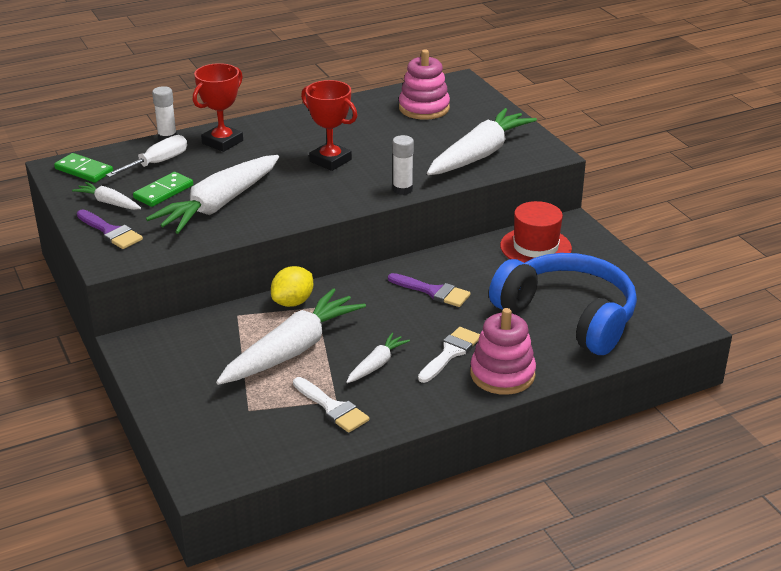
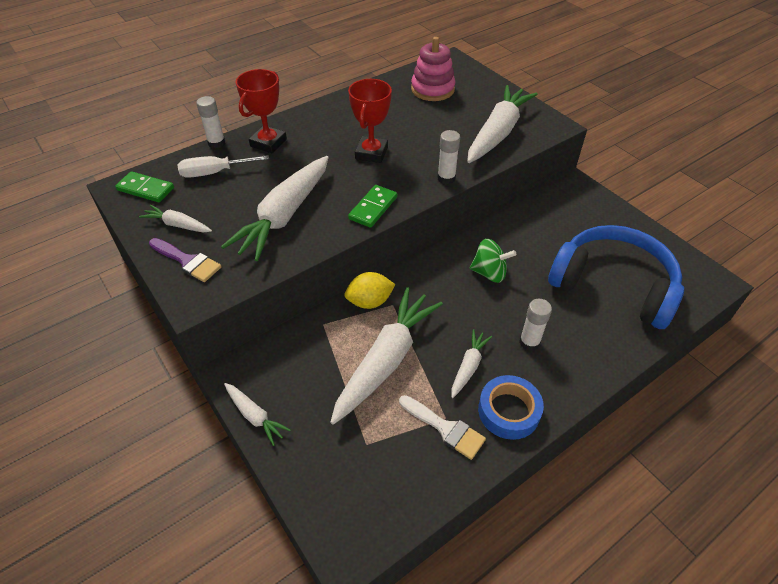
camera: 10 degrees left, 15 degrees up
white screwdriver [106,135,187,177] -> white screwdriver turned 135 degrees counterclockwise [178,155,269,178]
green domino [133,172,193,207] -> green domino moved to [348,185,397,228]
yellow lemon [271,266,313,307] -> yellow lemon turned 45 degrees clockwise [345,272,396,309]
red trophy [301,80,357,171] -> red trophy turned 75 degrees clockwise [348,79,392,163]
purple brush [388,273,471,307] -> green spinning top [470,239,516,283]
white brush [418,327,480,383] -> white glue stick [519,299,552,351]
pink stacking toy [470,308,536,395] -> none
red hat [500,201,572,263] -> none
none -> white carrot [224,383,291,446]
none -> blue tape [478,375,544,440]

